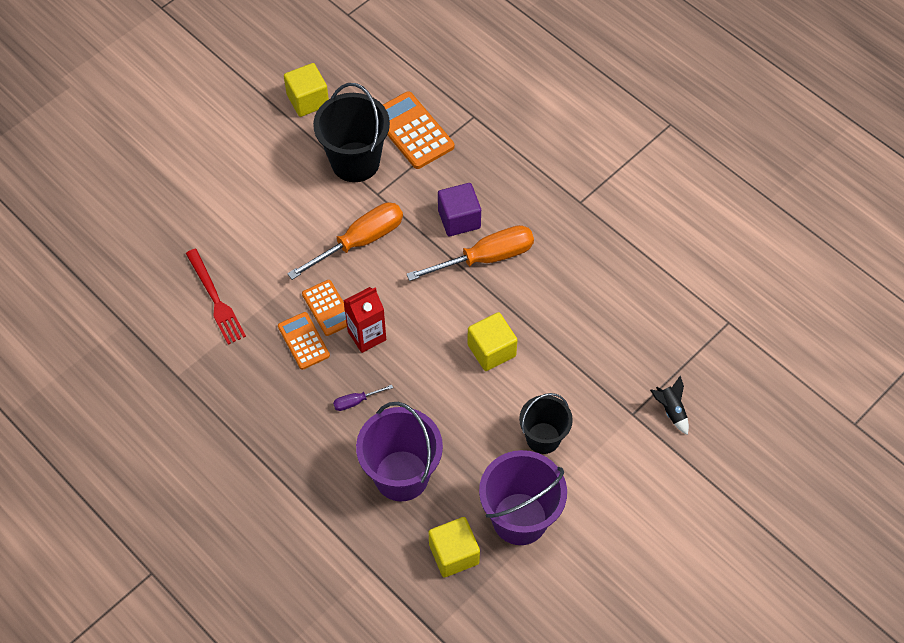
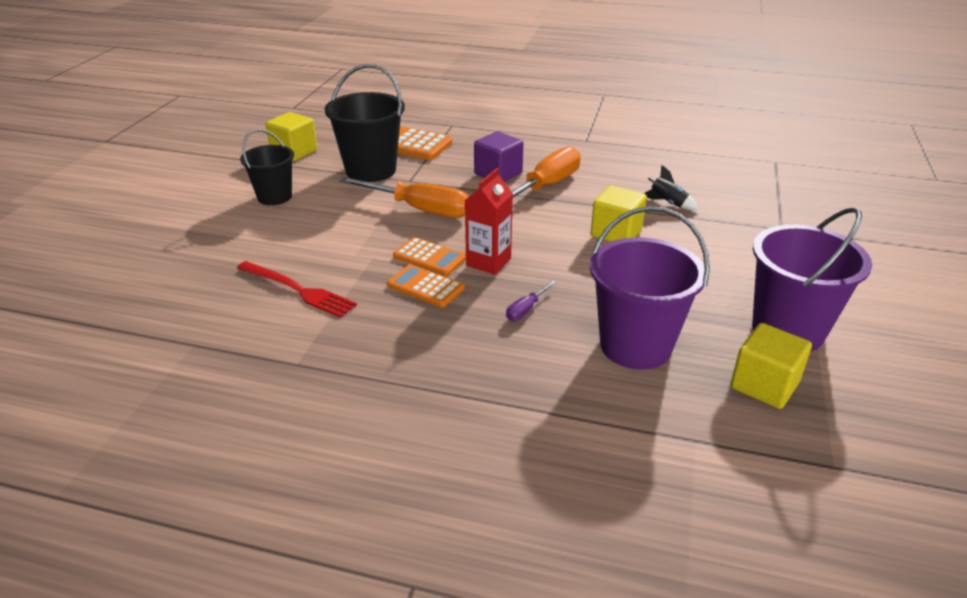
camera: 30 degrees left, 25 degrees down
orange screwdriver [287,202,403,280] -> orange screwdriver turned 90 degrees clockwise [339,177,469,218]
black bucket [519,393,573,454] -> black bucket moved to [240,129,294,205]
black rocket [650,376,689,435] -> black rocket moved to [644,165,698,210]

